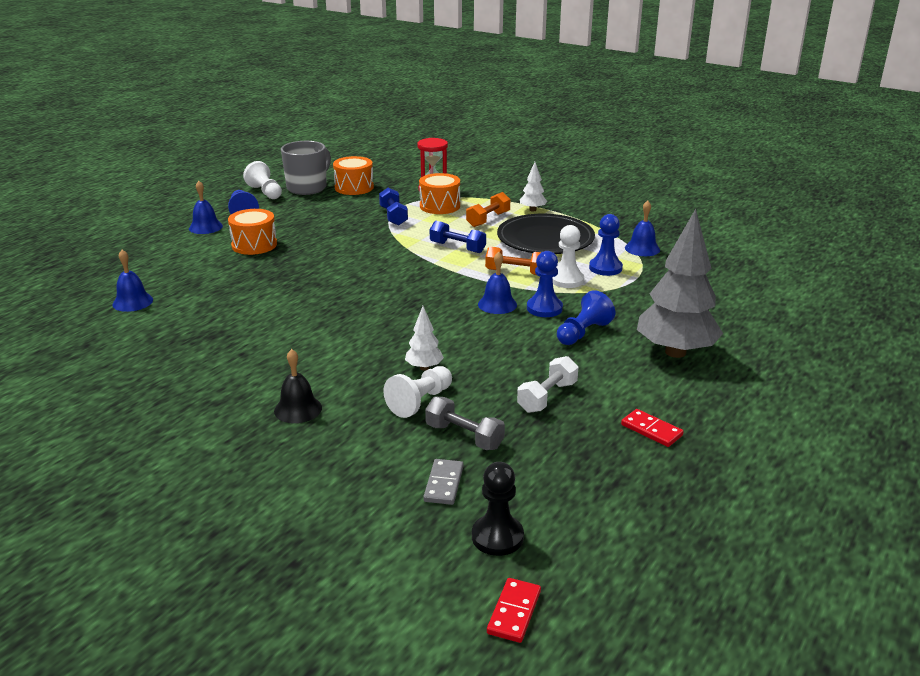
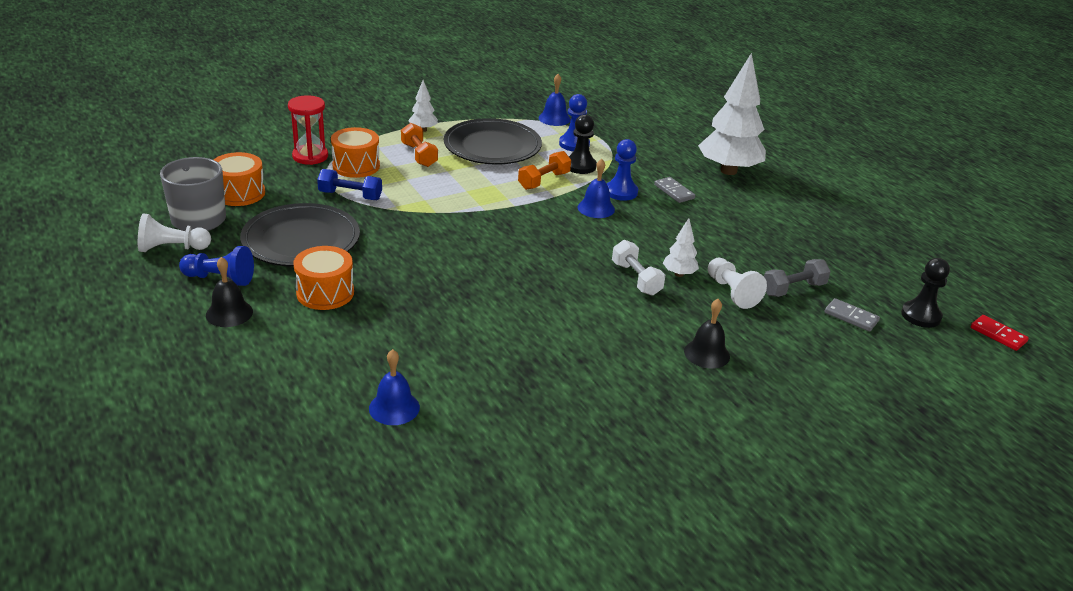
camera: 65 degrees left, 5 degrees up
blue bell [189,181,223,234] -> black bell [206,257,253,327]
blue dumbbell [430,221,486,253] -> none
white dumbbell [517,356,578,413] -> white dumbbell moved to [612,240,665,296]
white pawn [552,225,584,288] -> black pawn [569,114,597,174]
blue pawn [557,290,615,345] -> grey domino [654,177,695,203]
red domino [621,409,684,447] -> none
grey tree [637,209,723,358] -> white tree [698,53,766,175]
none -> black plate [240,203,360,267]

